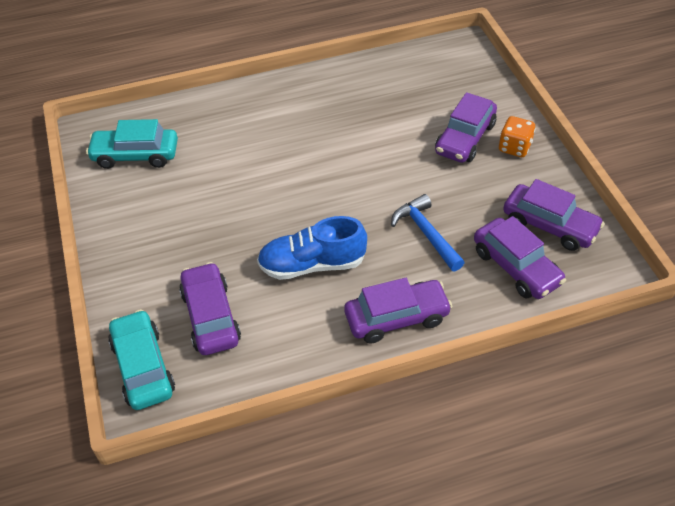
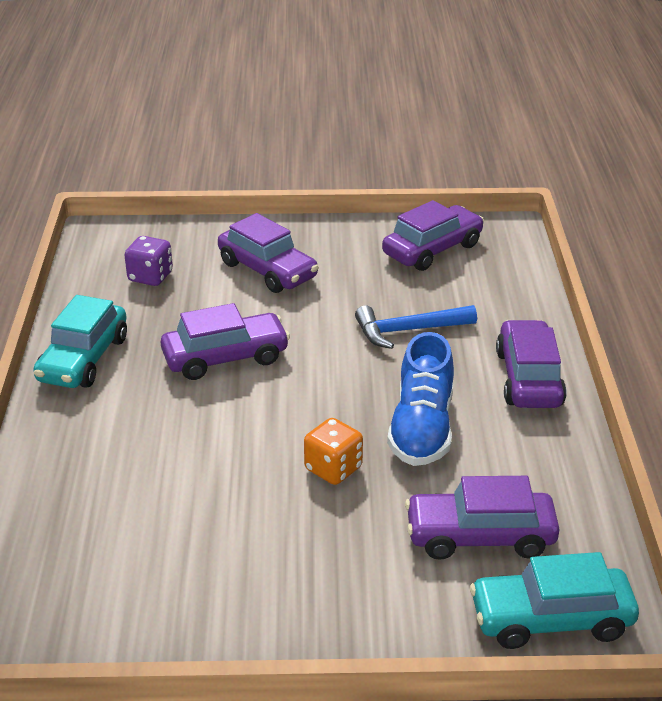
camera: 75 degrees left, 15 degrees down
turquoise car [86,119,178,169] -> turquoise car moved to [33,295,127,388]
purple car [474,216,566,299] -> purple car moved to [161,303,290,380]
orange dice [499,116,536,157] -> orange dice moved to [304,418,363,485]
none -> purple dice [125,236,173,286]

